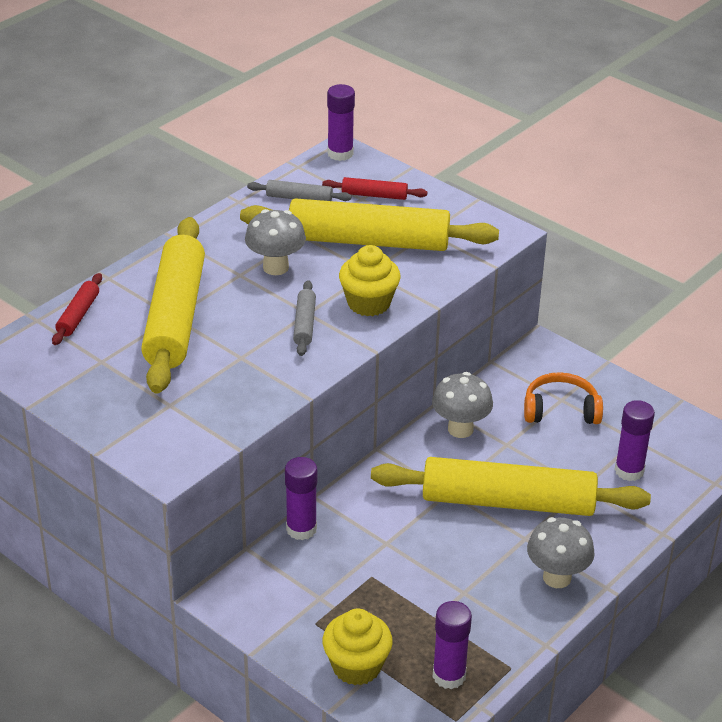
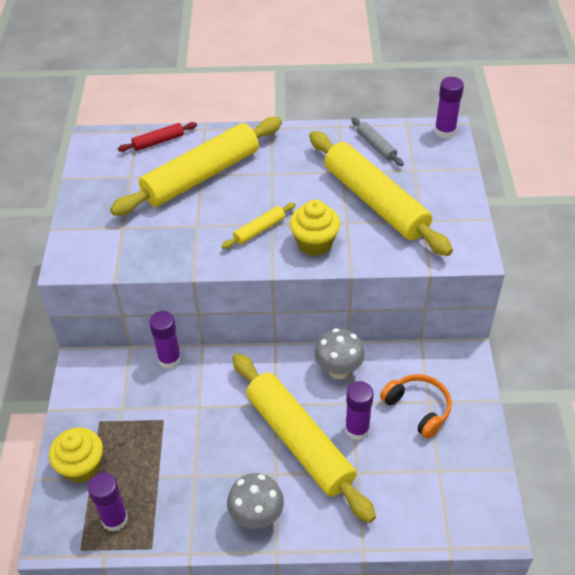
camera: 50 degrees right, 10 degrees up
grey mushroom [245,209,306,275] -> none
grey rolling pin [293,280,316,356] -> yellow rolling pin [221,202,296,249]
red rolling pin [322,177,427,200] -> none
purple glue stick [615,400,655,481] -> purple glue stick moved to [345,381,374,440]

